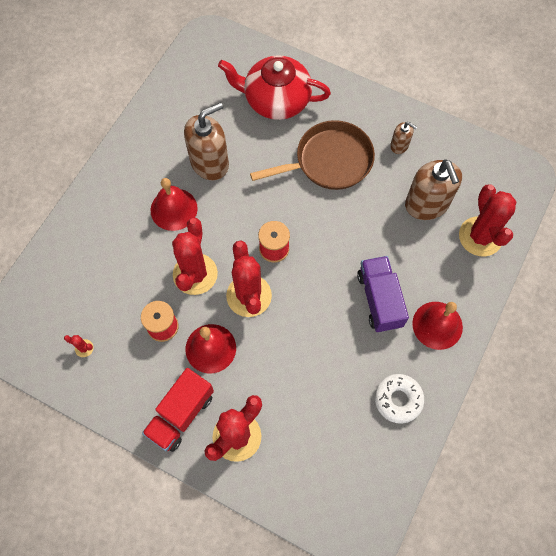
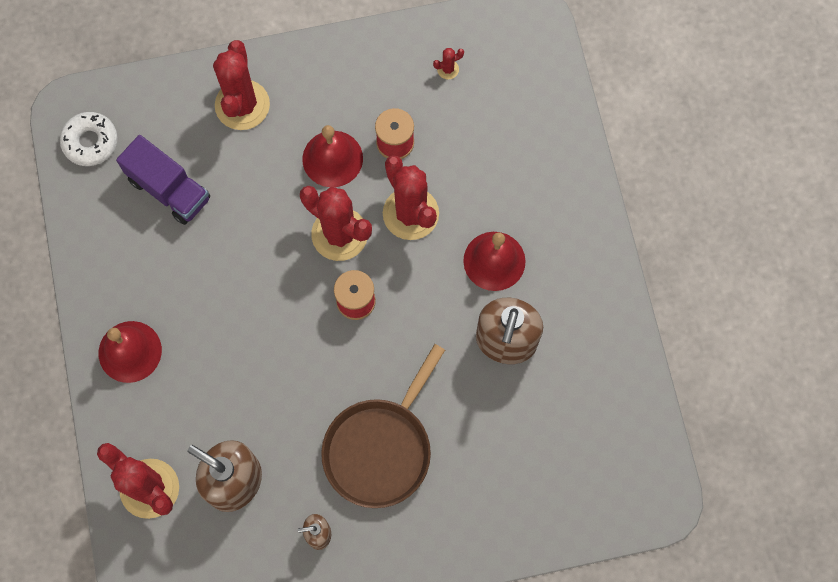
camera: 140 degrees right, 5 degrees up
red truck [142,368,214,452] -> none
red teapot [218,55,331,120] -> none
purple truck [357,256,409,332] -> purple truck moved to [116,135,210,225]
white donut [375,374,424,424] -> white donut moved to [60,112,118,166]

